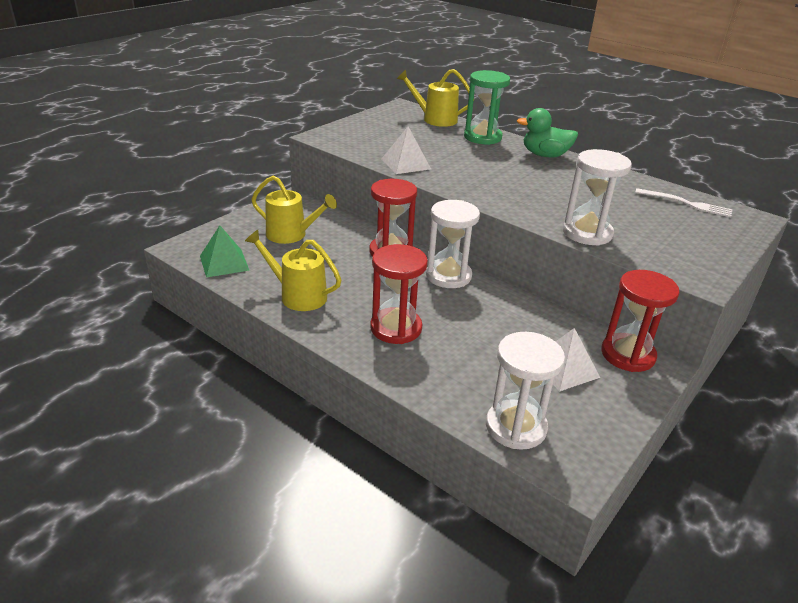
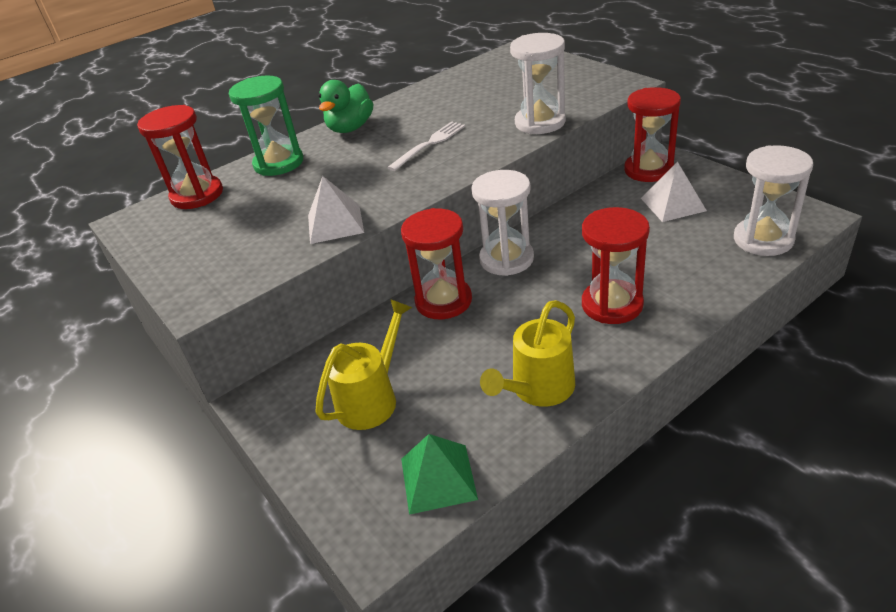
camera: 70 degrees left, 5 degrees up
yellow watering can [397,69,474,127] -> red hourglass [137,105,223,209]
white fork [635,188,732,217] -> white fork moved to [387,121,465,171]

